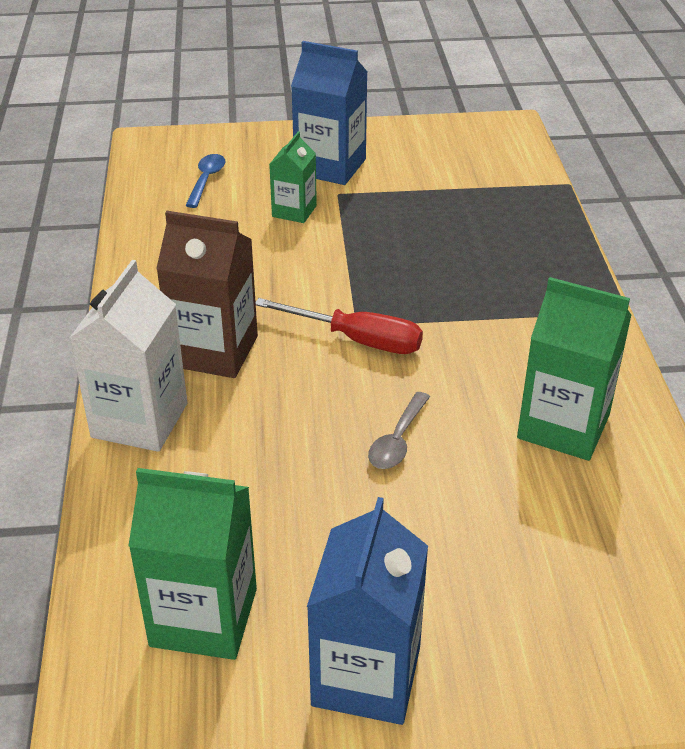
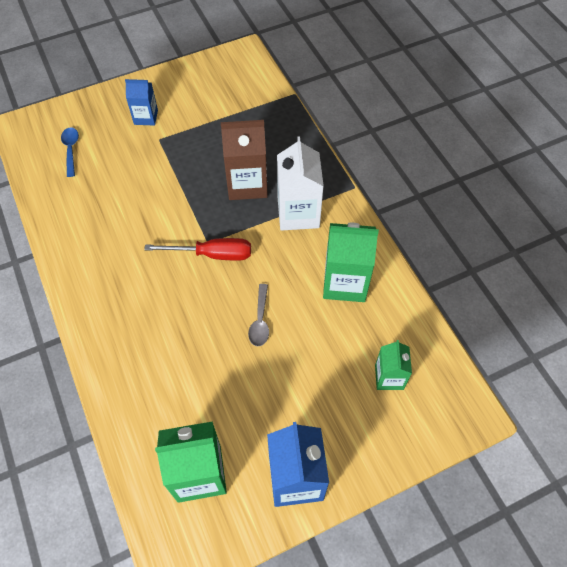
camera: 20 degrees left, 20 degrees up
white carton [70,260,187,452] -> white carton moved to [277,137,324,231]
brown carton [156,211,258,378] -> brown carton moved to [221,120,268,200]
green carton [269,132,317,223] -> green carton moved to [375,340,412,390]
blue carton [291,41,367,185] -> blue carton [125,79,158,126], size x0.59

